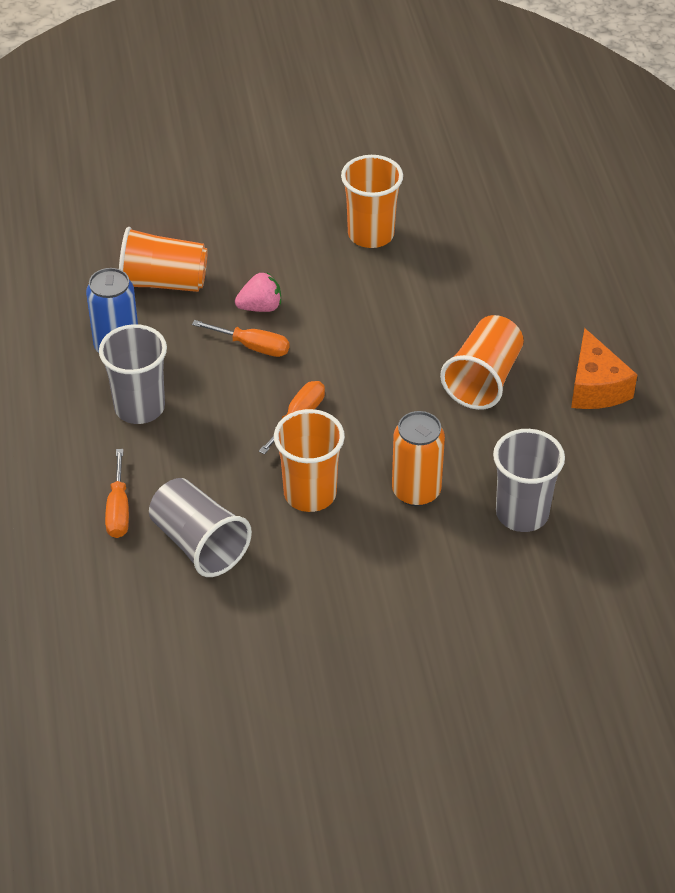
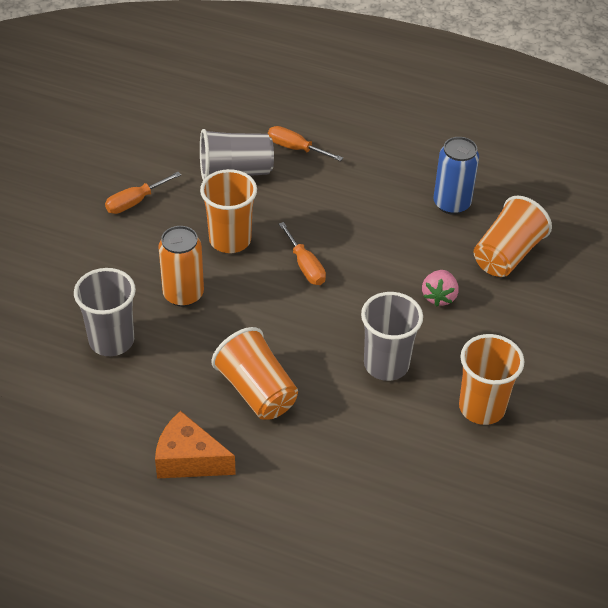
camera: 120 degrees right, 0 degrees up
grey cup [99,324,167,424] -> grey cup moved to [361,292,423,381]
orange screwdriver [192,320,290,357] -> orange screwdriver moved to [105,172,181,214]

